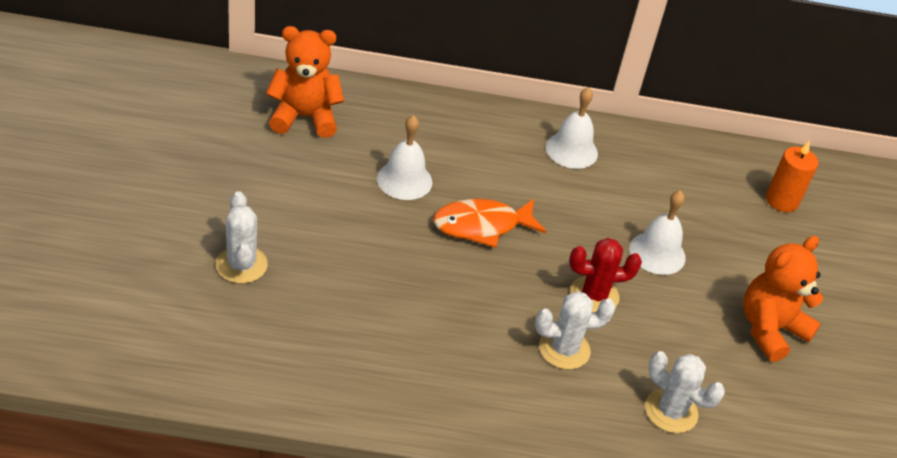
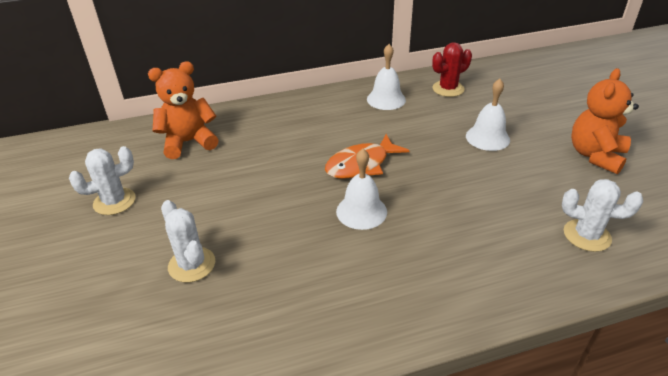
camera: 15 degrees left, 5 degrees down
white bell [377,115,432,200] -> white bell moved to [336,149,387,230]
white cactus [535,291,616,370] -> white cactus moved to [69,146,136,215]
red cactus [569,238,642,312] -> red cactus moved to [432,42,472,97]
orange candle [766,140,818,212] -> none

